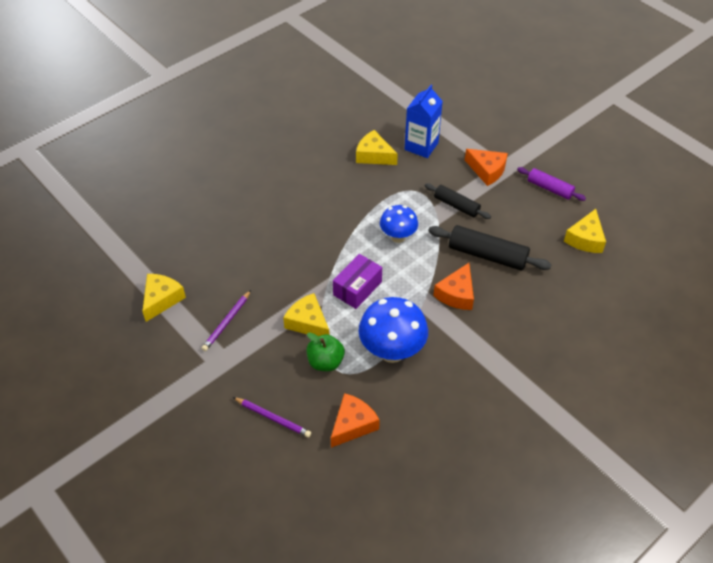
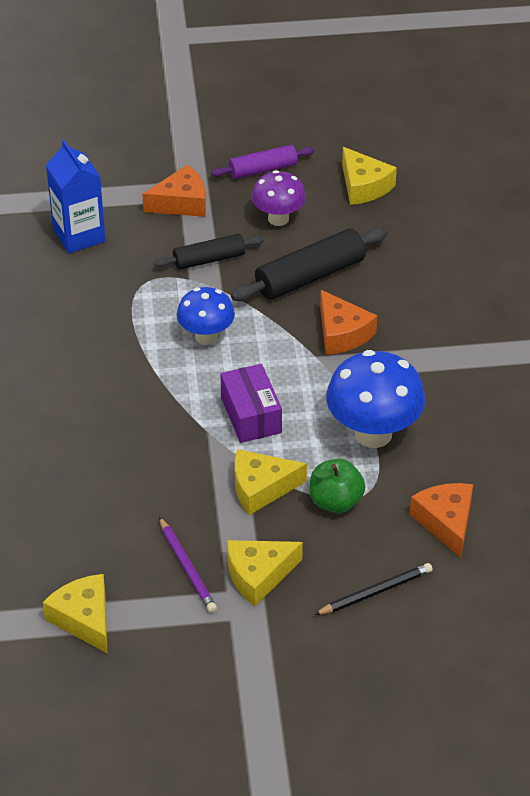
camera: 55 degrees left, 5 degrees down
purple pencil [233,397,311,438] -> black pencil [314,563,433,615]
yellow cheese [356,130,398,165] -> yellow cheese moved to [227,540,303,606]
none -> purple mushroom [251,170,306,226]

